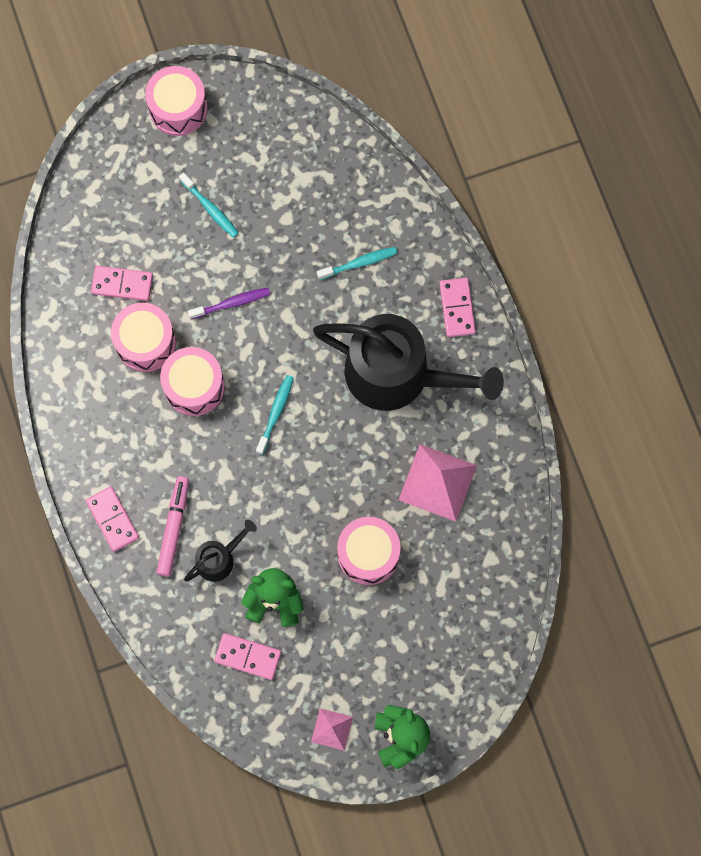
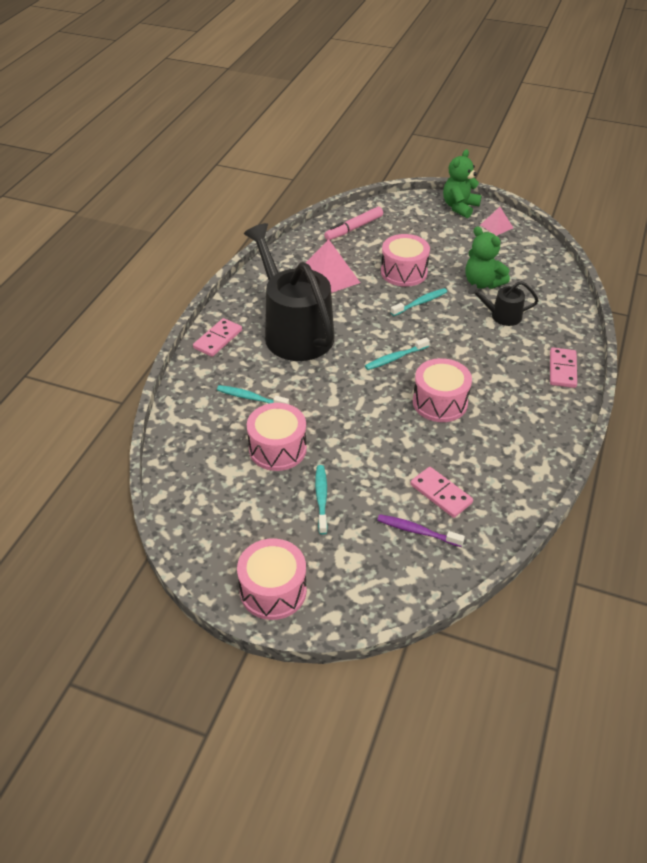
camera: 140 degrees left, 30 degrees down
pink drum [111,303,176,372] -> pink drum moved to [247,403,307,471]
pink marker [156,476,189,576] -> pink marker moved to [324,207,383,240]
purple toothbrush [188,288,270,319] -> purple toothbrush moved to [377,514,465,547]
pink domino [214,633,281,680] -> none
none -> turquoise toothbrush [390,288,447,316]

